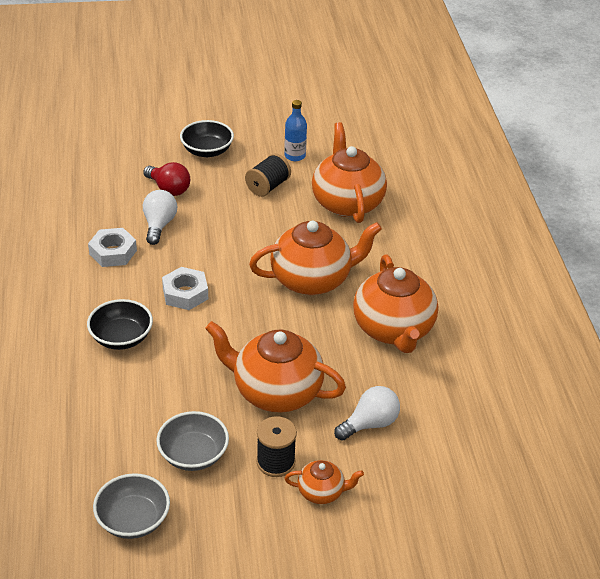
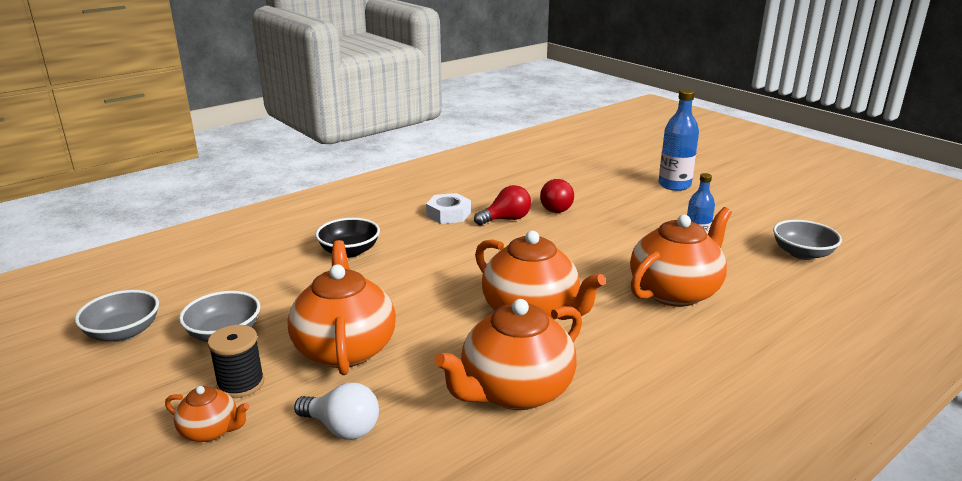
camera: 60 degrees right, 15 degrees down
white light bulb [143,190,177,245] -> red light bulb [474,185,531,225]
white nut [162,267,208,310] -> none
black bowl [180,120,234,157] -> none
black spool [245,153,291,197] -> none
orange teapot [285,460,364,504] -> orange teapot turned 45 degrees counterclockwise [165,386,250,442]
none -> blue bottle [658,89,699,191]
none -> grey bowl [773,220,842,260]

